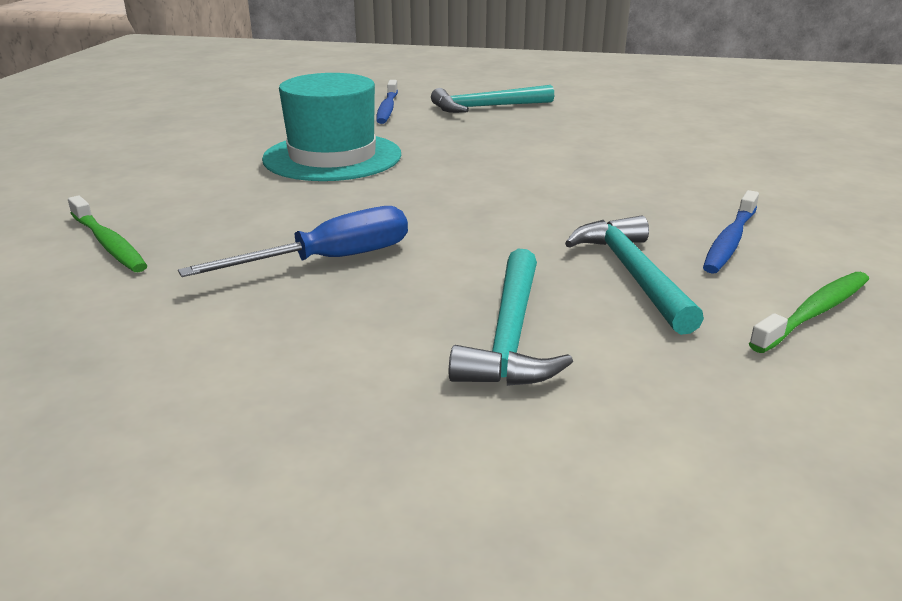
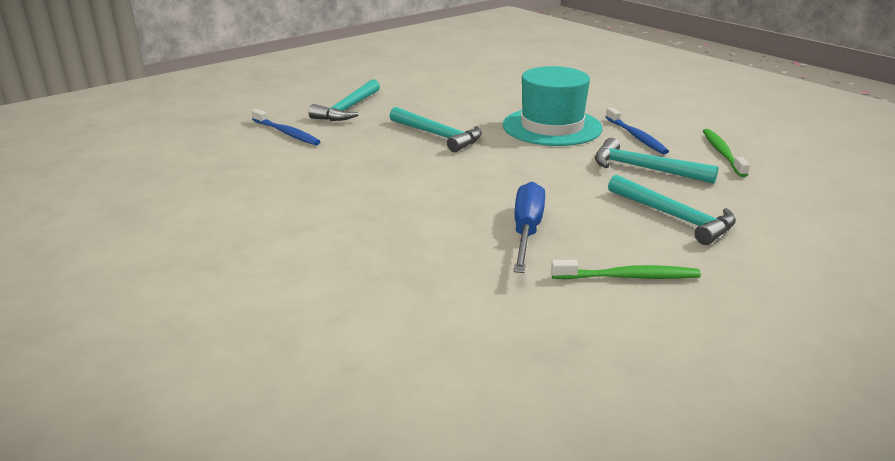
camera: 50 degrees left, 0 degrees up
green toothbrush [68,196,147,272] -> green toothbrush moved to [551,260,701,279]
turquoise hat [262,73,401,181] -> turquoise hat moved to [503,66,603,146]
none -> turquoise hammer [389,107,482,152]

